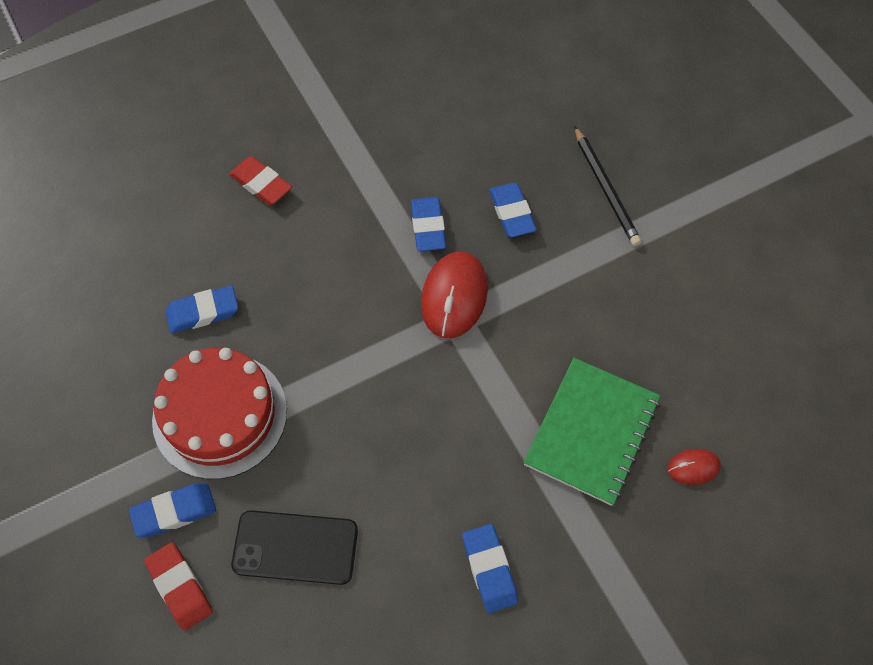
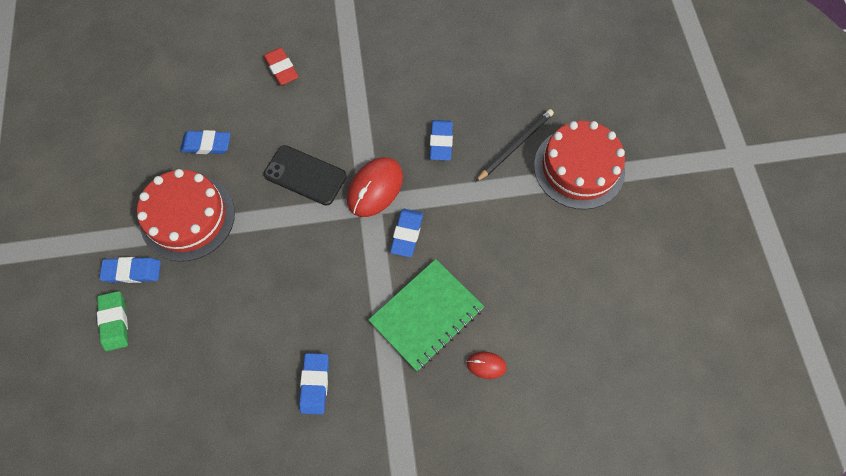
camera: 20 degrees right, 5 degrees up
red eraser [144,542,213,630] -> green eraser [97,291,128,351]
black phone [231,510,358,585] -> black phone moved to [264,145,347,206]
blue eraser [411,197,446,251] -> blue eraser moved to [390,209,423,257]
black pencil [574,126,641,246] -> black pencil turned 135 degrees counterclockwise [475,109,554,182]
none -> red cake [534,121,625,210]

